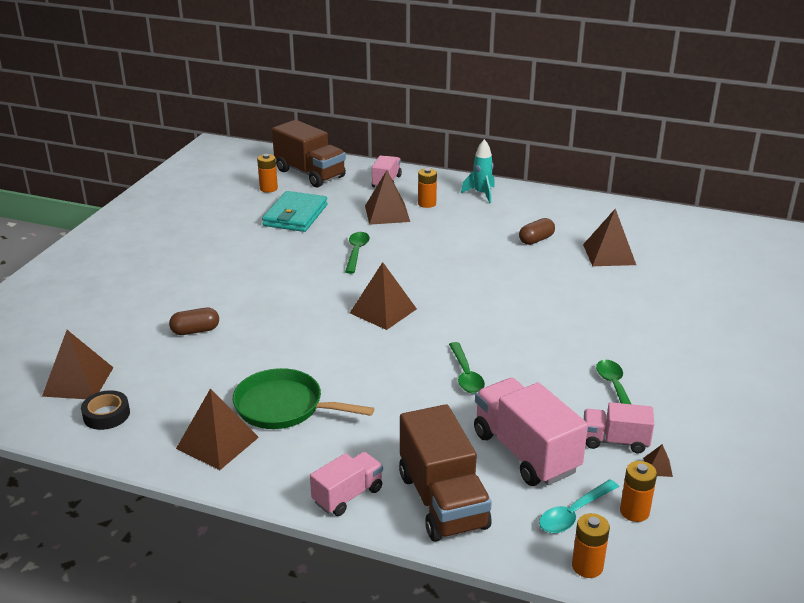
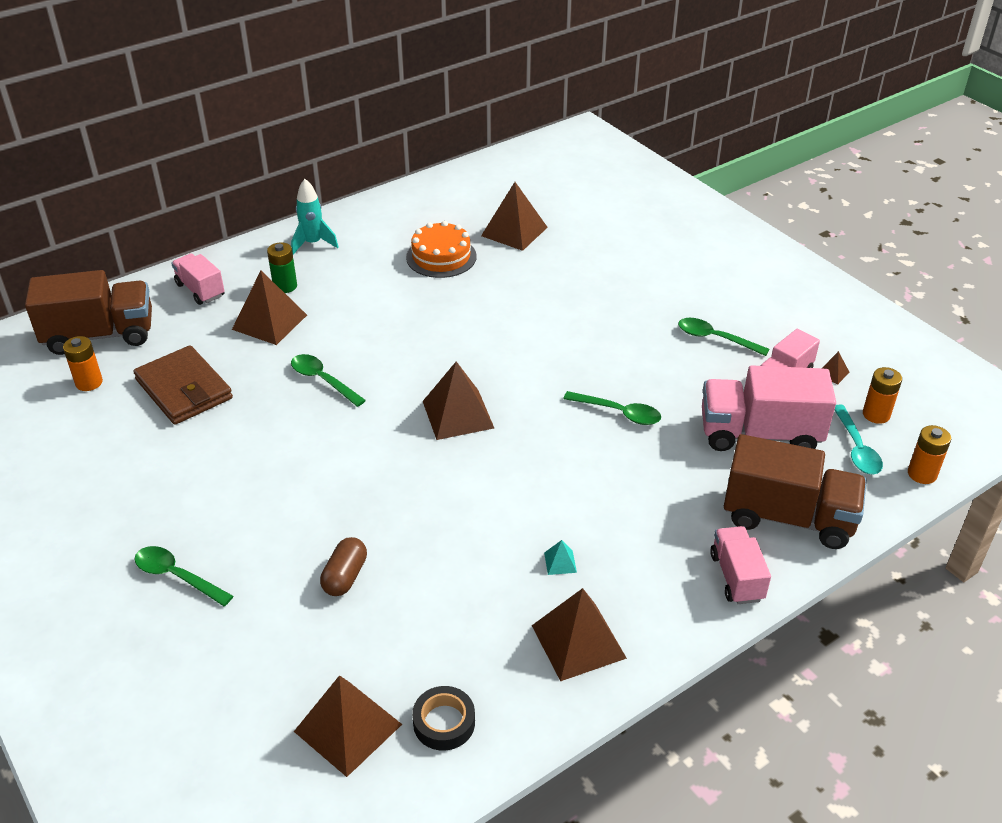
camera: 55 degrees left, 10 degrees up
green pan [233,368,374,429] -> turquoise pyramid [544,540,577,575]
turquoise wallet [262,191,328,232] -> brown wallet [133,345,233,425]
orange battery [418,168,437,208] -> green battery [267,242,297,293]
brown capsule [519,218,555,245] -> orange cake [406,221,477,278]
none -> green spoon [134,546,233,606]

